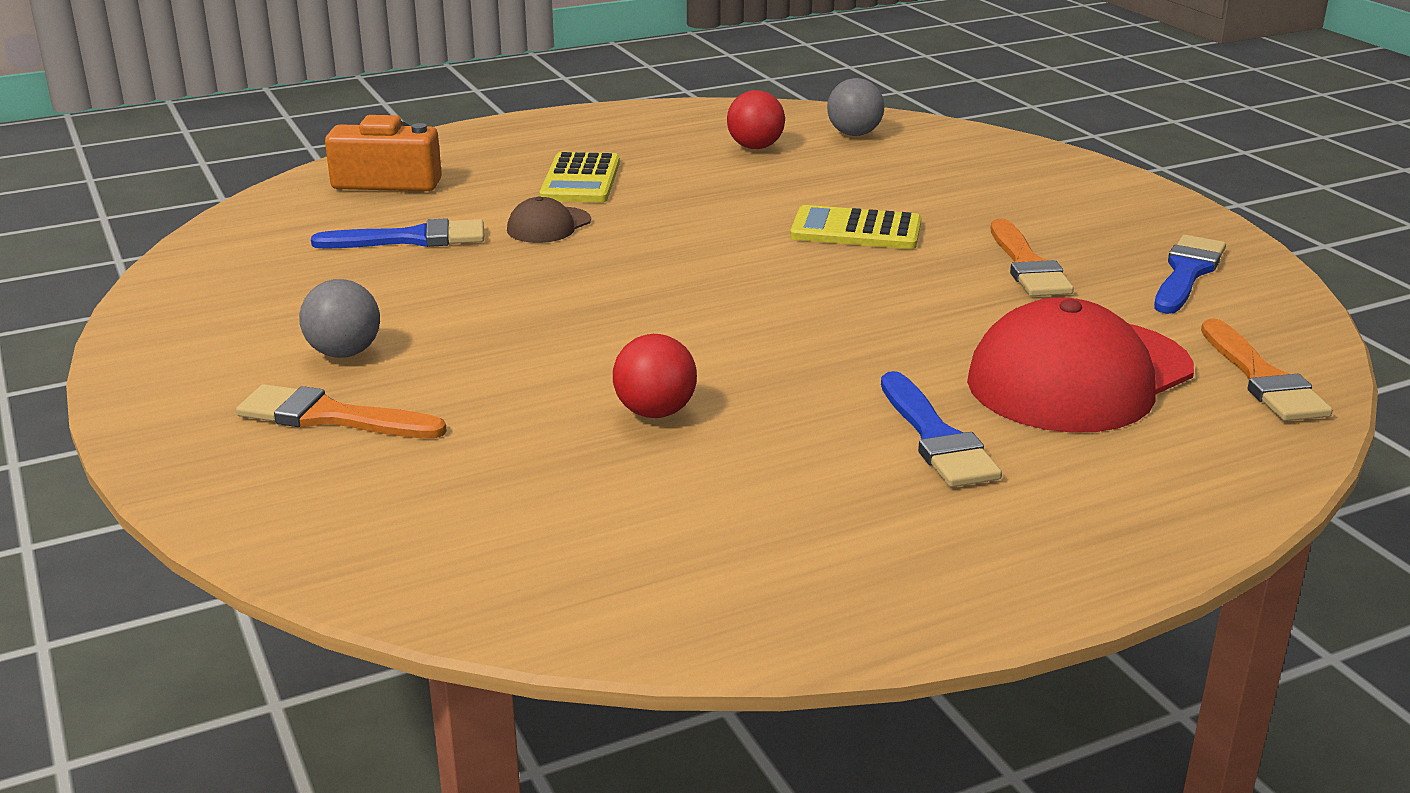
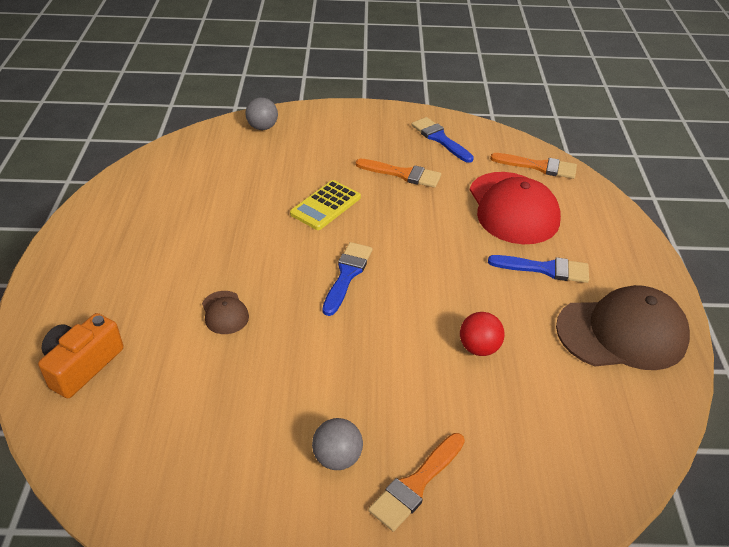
camera: 65 degrees left, 15 degrees up
blue brush [311,218,484,249] -> blue brush moved to [323,242,372,316]
yellow calculator [539,152,620,202] -> none
red ball [727,90,785,149] -> none
grey ball [827,78,884,136] -> grey ball moved to [245,97,278,130]
none -> brown cap [556,285,690,370]

